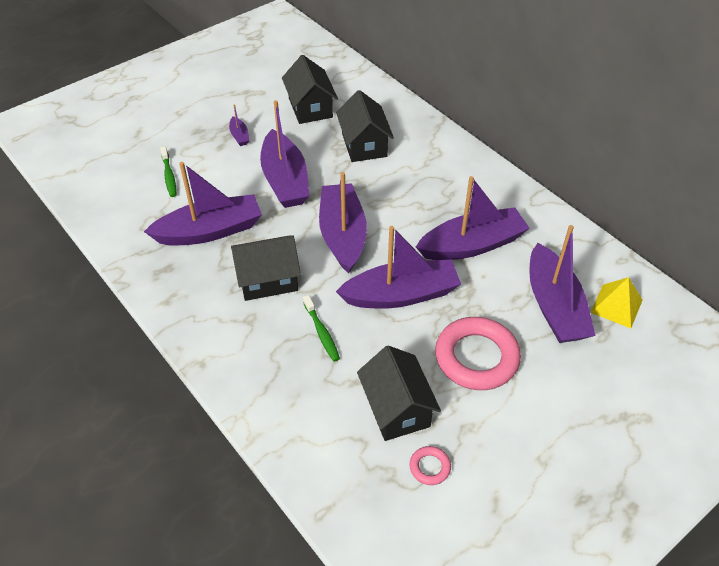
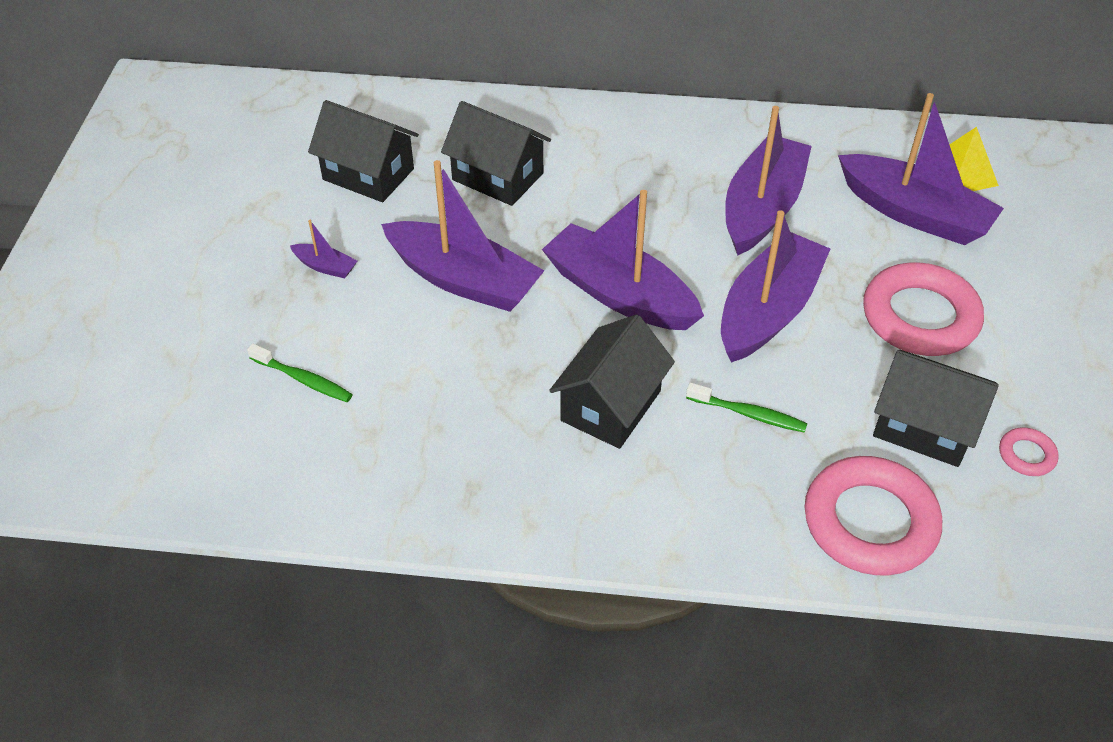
camera: 45 degrees left, 0 degrees up
purple boat [144,162,262,245] -> none
none -> pink ring [805,456,942,576]

